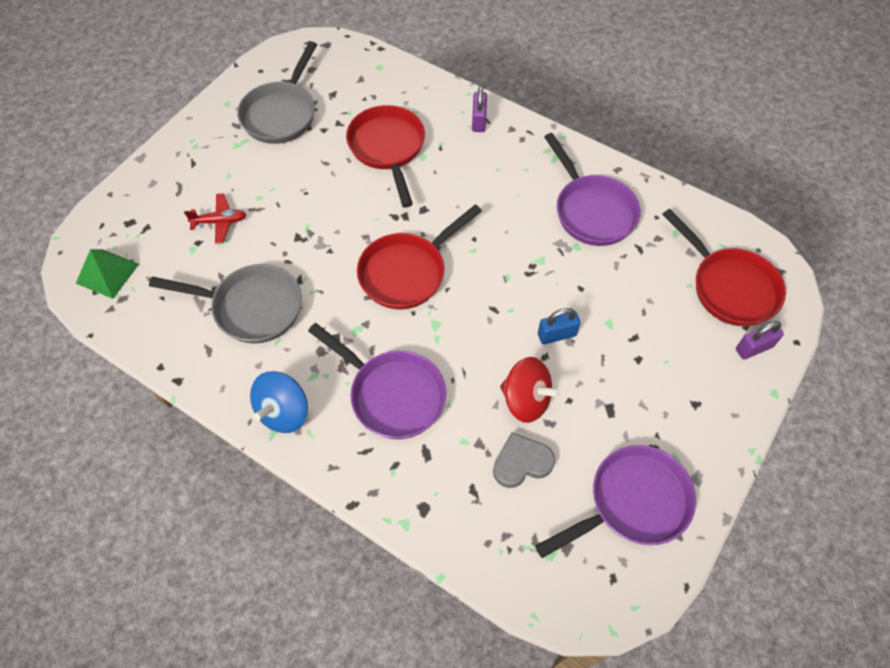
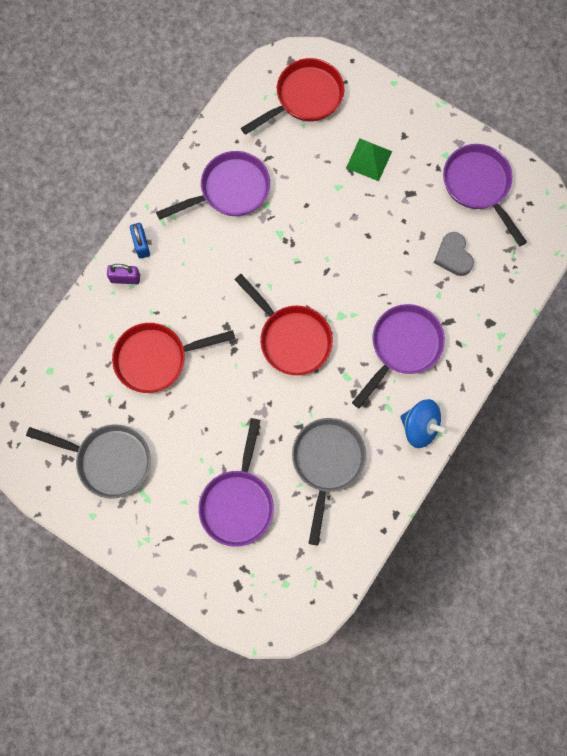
camera: 90 degrees left, 15 degrees up
green pyramid [76,249,139,299] -> green pyramid moved to [346,138,392,181]
red plane [184,193,246,244] -> purple pan [198,418,274,547]
red spinning top [500,357,561,423] -> none
blue padlock [538,308,581,344] -> blue padlock moved to [130,223,150,259]
purple padlock [736,321,784,360] -> none

